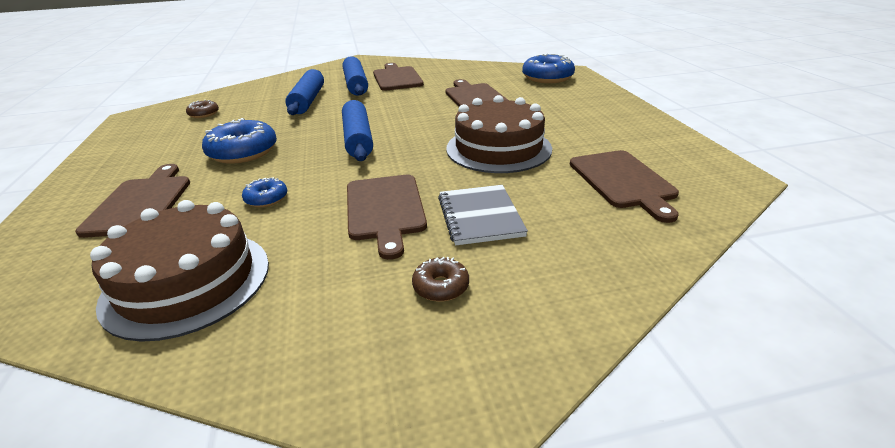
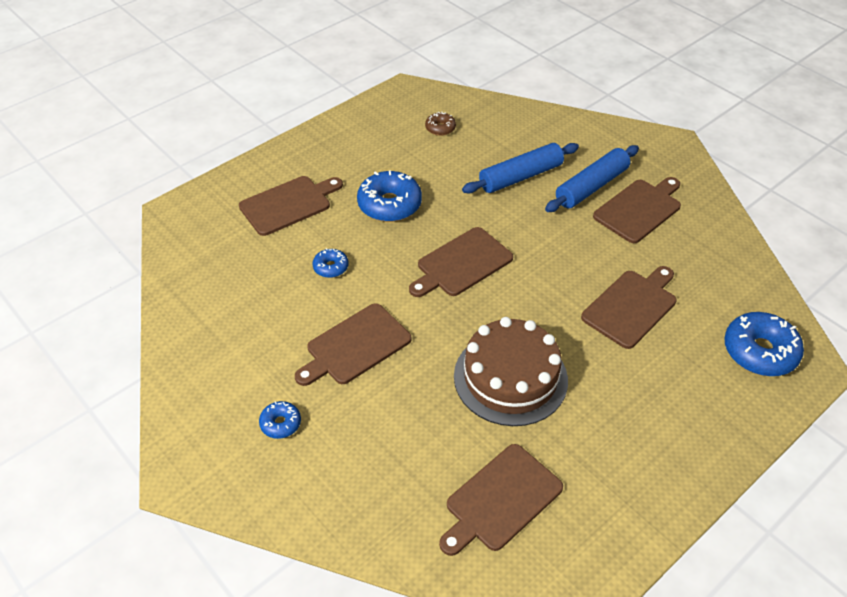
camera: 60 degrees right, 15 degrees up
brown cake [90,200,269,342] -> none
blue rolling pin [342,100,373,161] -> brown cutting board [409,227,513,297]
brown donut [412,257,469,302] -> blue donut [259,401,301,439]
grey notebook [438,185,528,245] -> none

